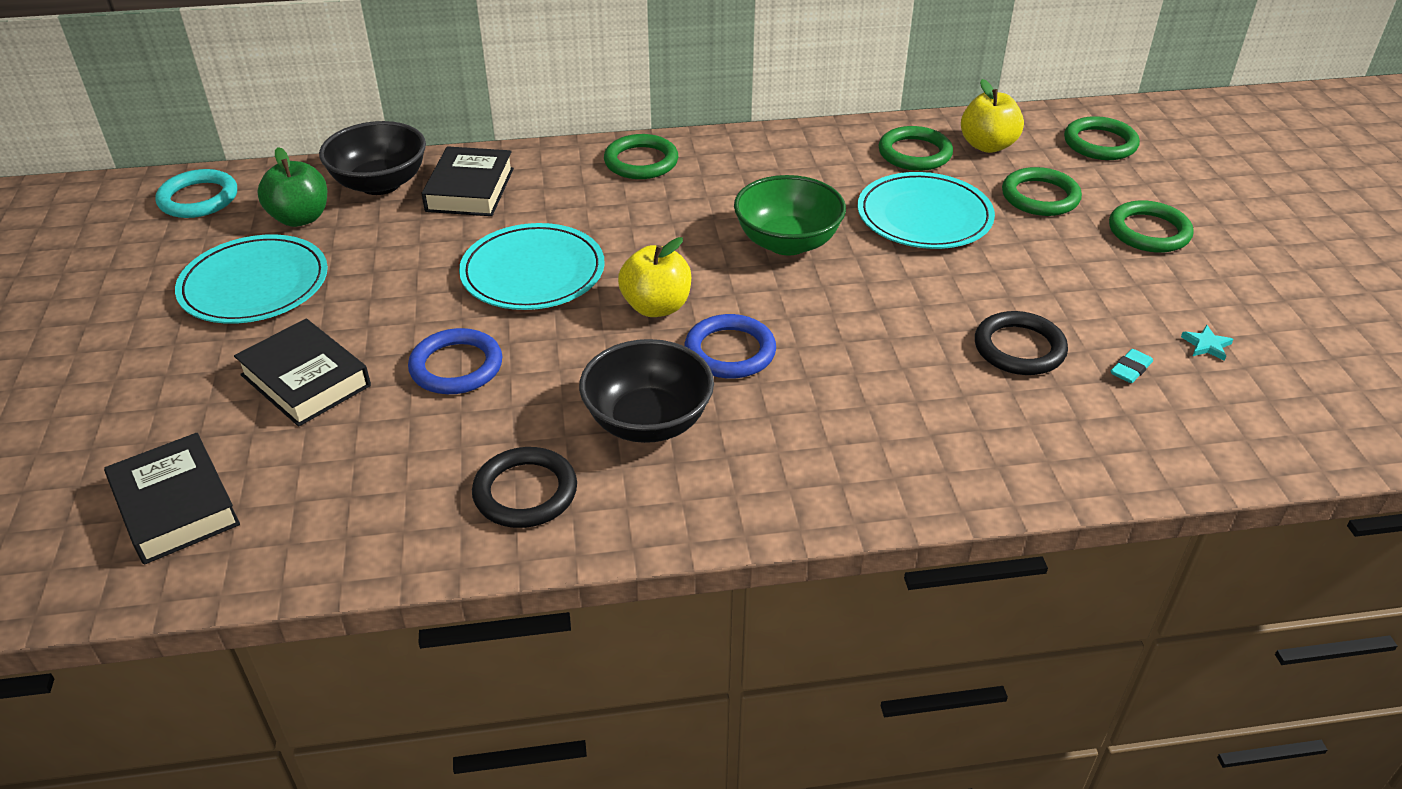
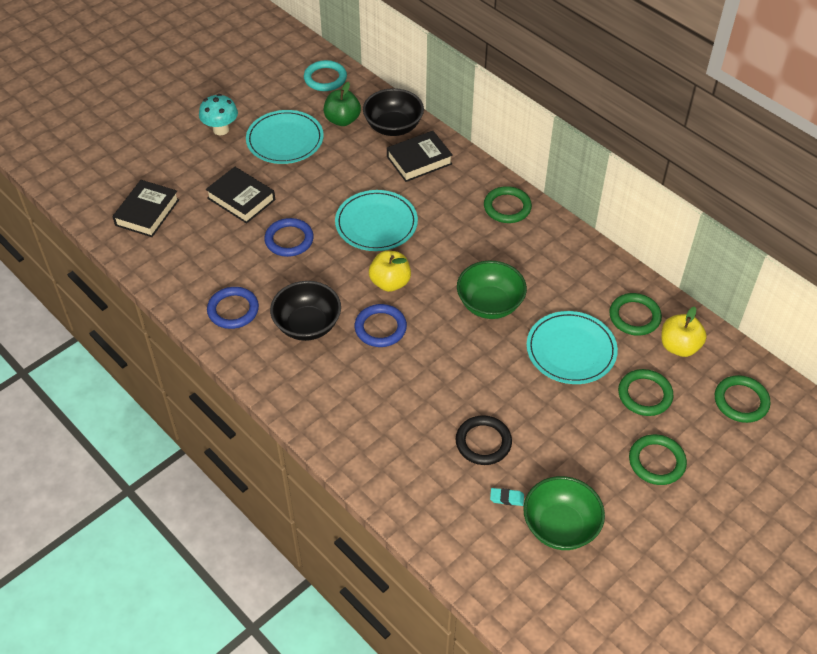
camera: 55 degrees right, 10 degrees up
black book [234,319,371,427] -> black book turned 60 degrees counterclockwise [206,167,275,224]
black ring [472,447,577,528] -> blue ring [207,287,259,329]
turquoise star [1181,325,1233,361] -> green bowl [523,476,605,550]
none -> turquoise mushroom [199,94,238,135]

